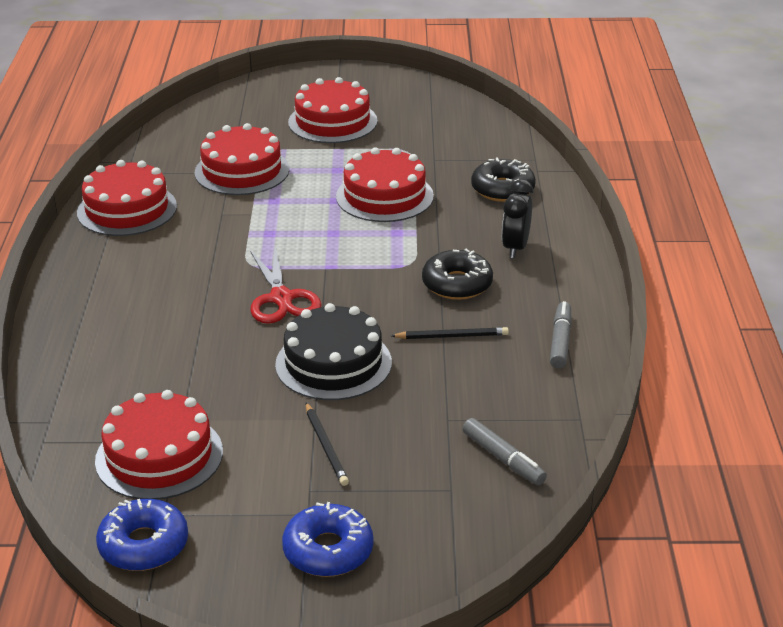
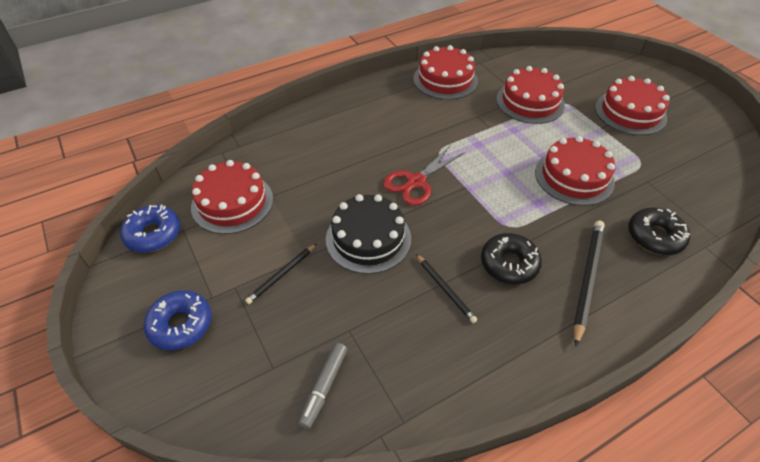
camera: 60 degrees right, 15 degrees up
black clock [502,179,533,258] -> black pencil [574,221,605,346]
grey marker [550,301,572,369] -> none

